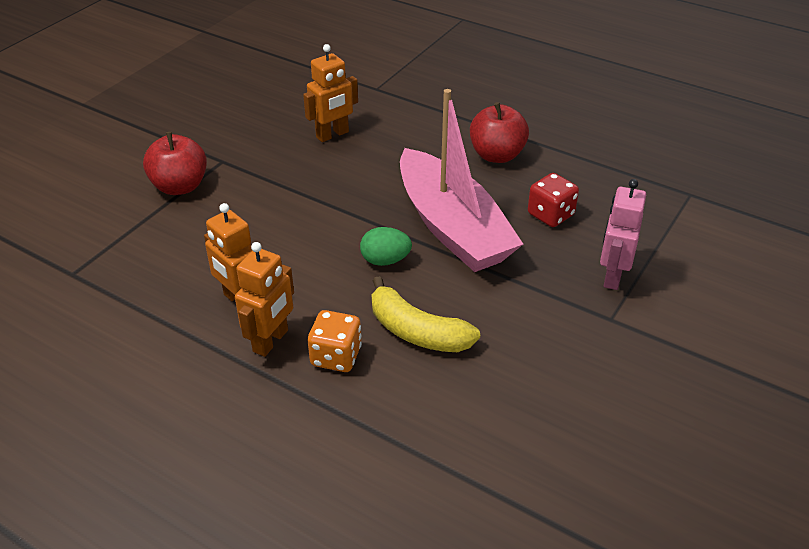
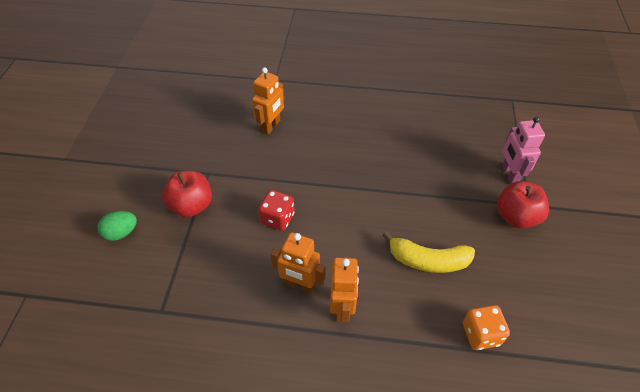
camera: 25 degrees left, 10 degrees up
orange dice [308,310,362,372] -> orange dice moved to [463,305,510,350]
green egg [360,227,412,266] -> green egg moved to [97,211,137,241]
pink boat [400,89,523,272] -> none
red apple [470,102,529,163] -> red apple moved to [497,181,549,229]
red dice [528,173,579,227] -> red dice moved to [258,190,295,231]

